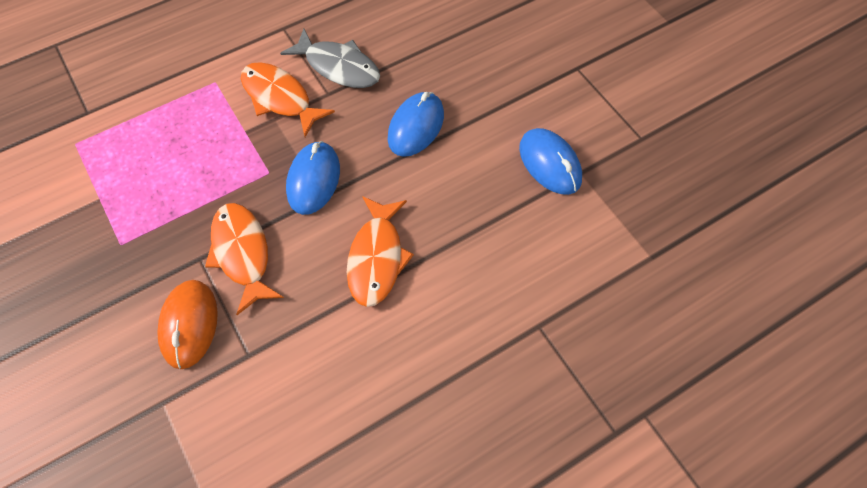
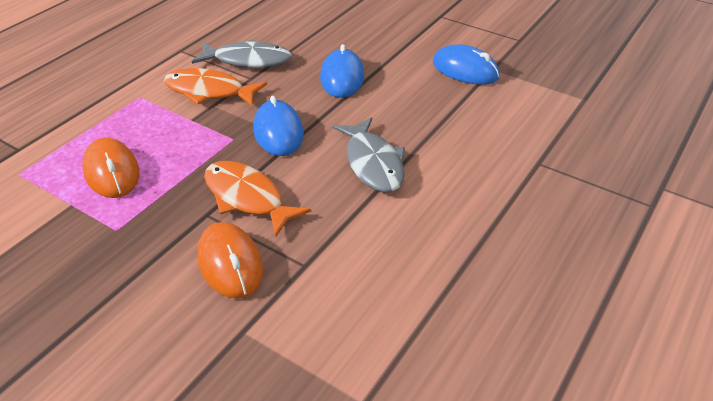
camera: 25 degrees left, 20 degrees down
orange fish [347,196,414,307] -> grey fish [332,117,405,192]
none -> orange mouse [82,138,139,198]

